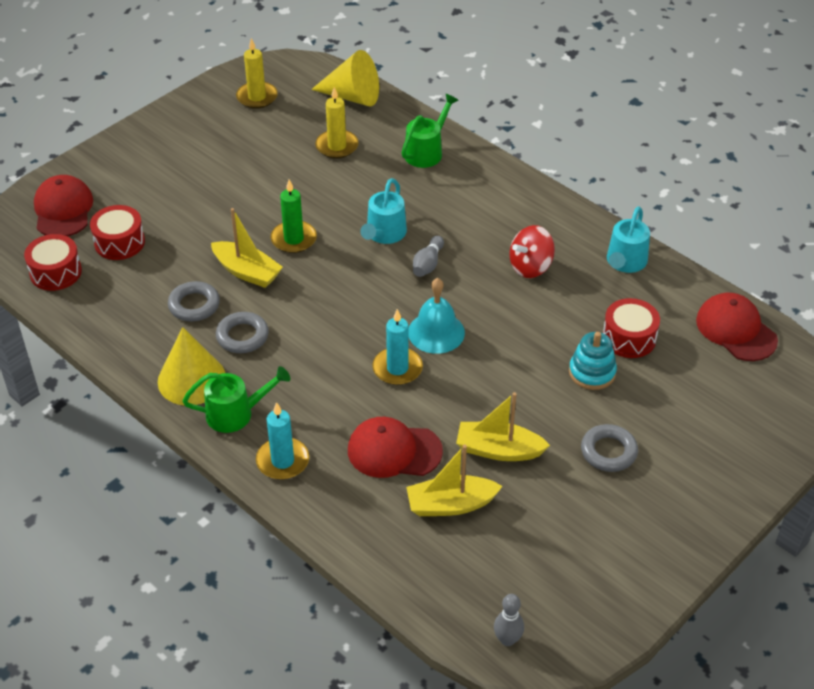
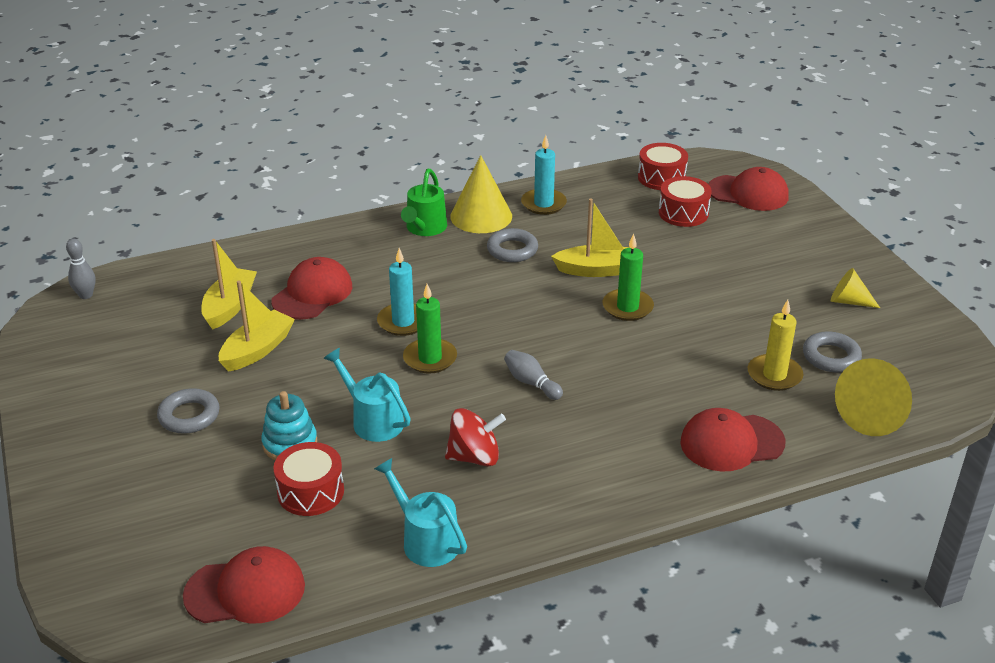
camera: 115 degrees right, 10 degrees down
grey ring [168,281,220,321] -> grey ring moved to [803,332,862,372]
yellow boat [211,208,283,288] -> yellow boat turned 150 degrees counterclockwise [551,199,630,277]
yellow candle [236,38,278,109] -> none
turquoise candle [256,402,309,480] -> turquoise candle moved to [521,135,567,215]
turquoise watering can [360,178,407,244] -> turquoise watering can moved to [323,348,411,442]
green watering can [401,94,459,168] -> red cap [680,408,786,472]
turquoise bell [408,278,465,354] -> green candle [403,284,457,374]
red spinning top [509,225,555,278] -> red spinning top turned 90 degrees clockwise [445,408,506,466]
none -> yellow cone [831,268,880,308]

